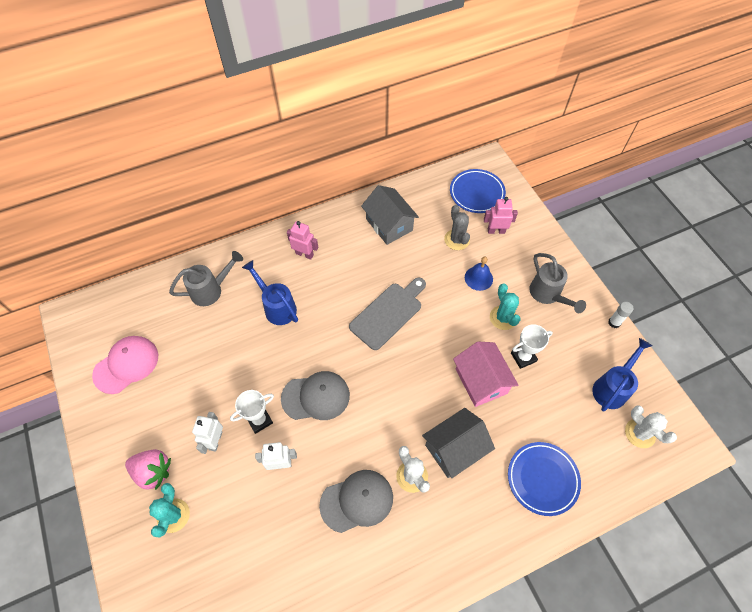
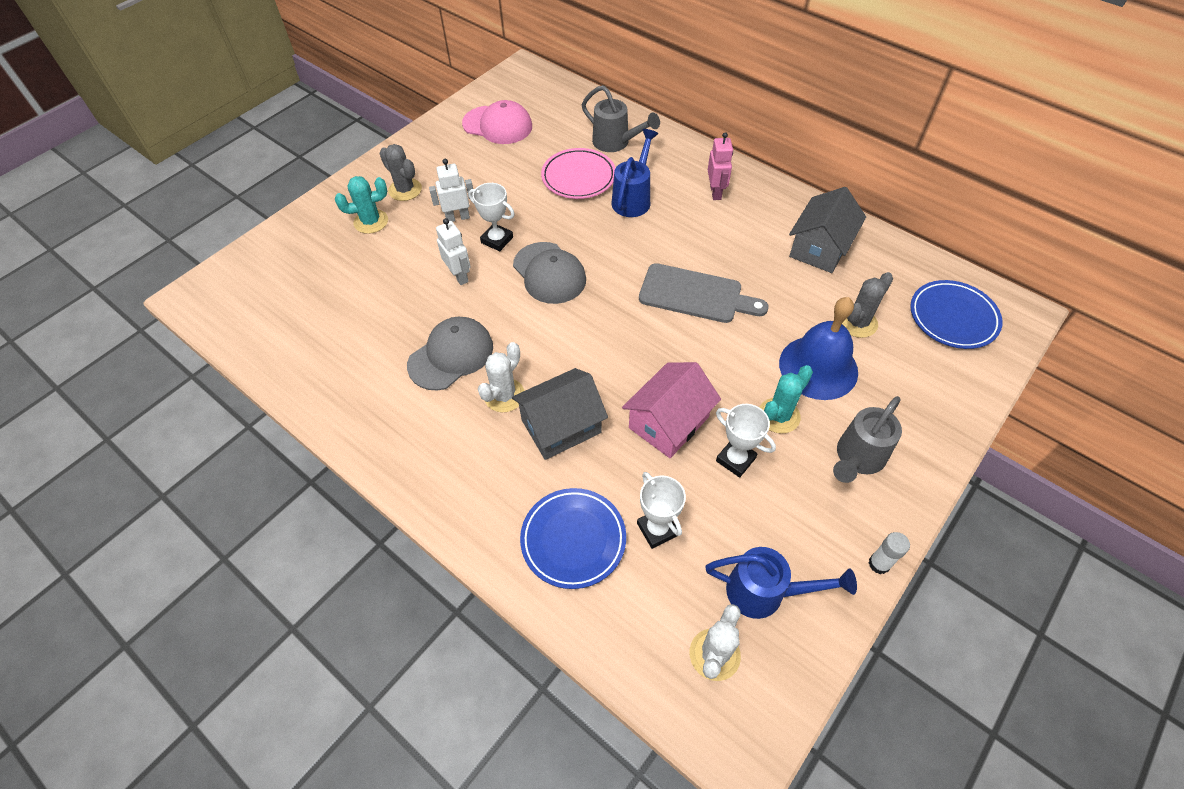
camera: 65 degrees right, 5 degrees down
pink strawberry [125,449,171,490] -> grey cactus [379,144,422,201]
grey cap [319,470,393,533] -> grey cap turned 90 degrees counterclockwise [407,317,493,391]
grey house [422,408,495,478] -> grey house turned 60 degrees counterclockwise [512,368,608,460]
blue bell [465,257,493,291] -> blue bell [779,297,858,400], size x1.81
pink robot [484,197,518,234] -> none
none -> pink plate [541,148,615,199]
none -> white trophy [637,472,686,549]

